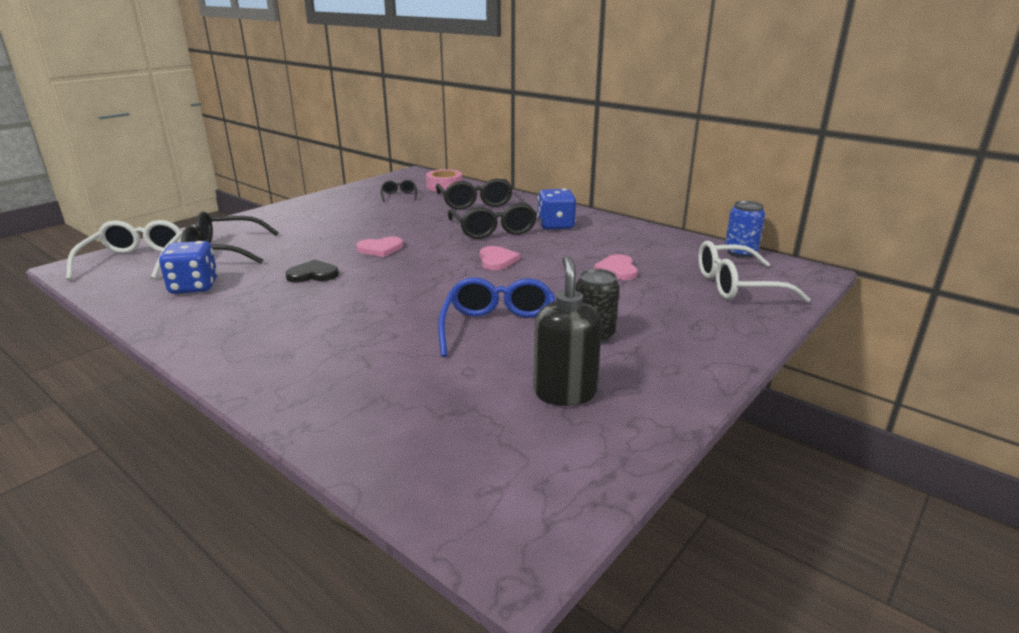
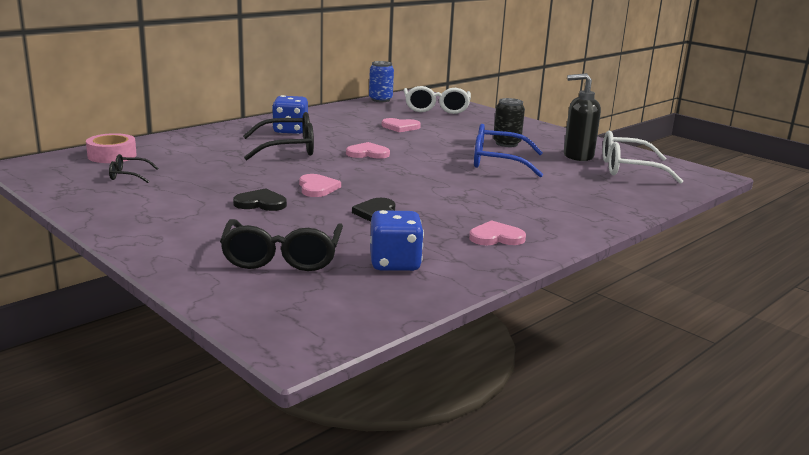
camera: 85 degrees left, 5 degrees down
white glasses [66,220,183,280] -> white glasses moved to [603,131,683,184]
black glasses [436,179,513,210] -> none
none -> black heart [233,188,287,211]
none -> pink heart [469,220,526,245]

